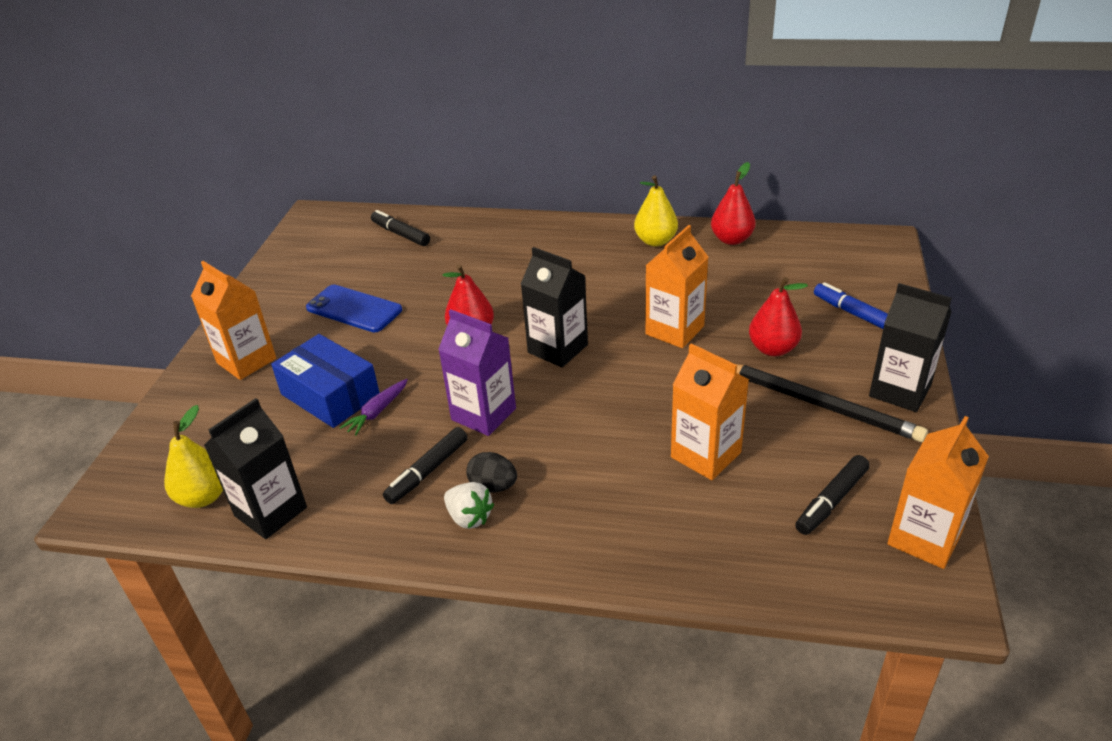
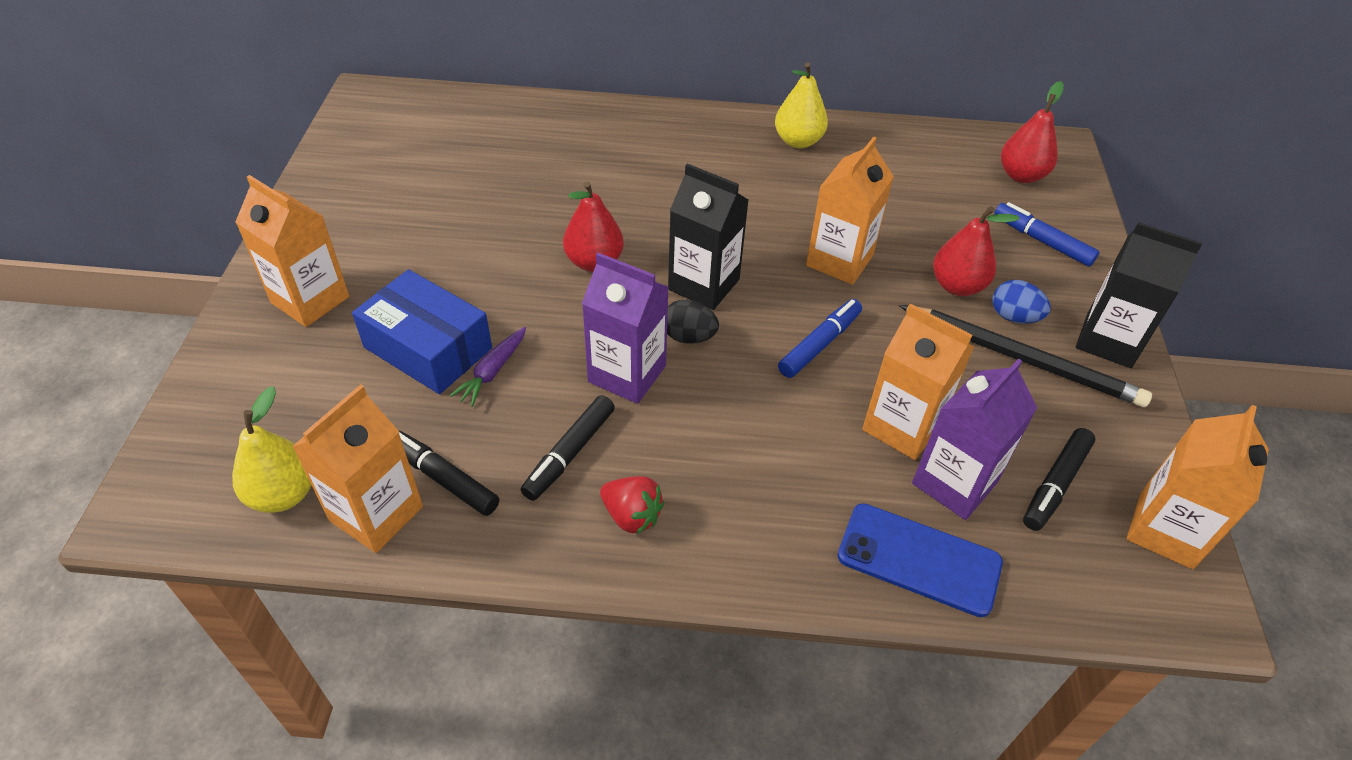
camera: 10 degrees left, 10 degrees up
black carton [204,398,307,539] -> orange carton [292,384,423,553]
blue phone [306,285,402,332] -> blue phone moved to [838,503,1003,617]
black marker [371,210,430,246] -> black marker moved to [398,430,499,516]
white strawberry [444,482,494,529] -> red strawberry [600,476,664,535]
black egg [466,452,517,493] -> black egg moved to [667,300,719,343]
red pear [711,162,756,245] -> red pear moved to [1001,81,1064,183]
none -> blue marker [778,299,862,378]
none -> purple carton [912,359,1037,520]
none -> blue egg [992,280,1051,323]

